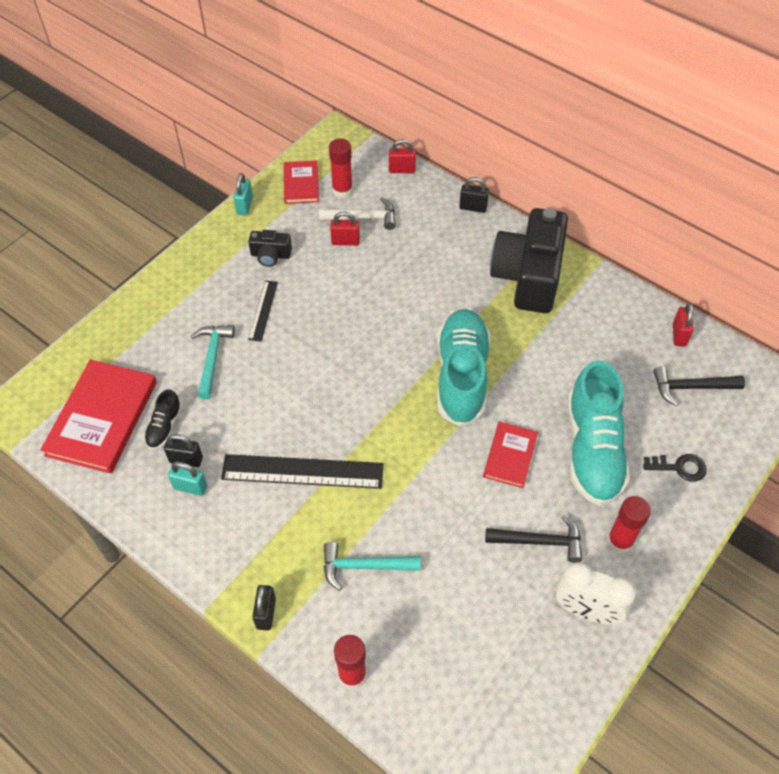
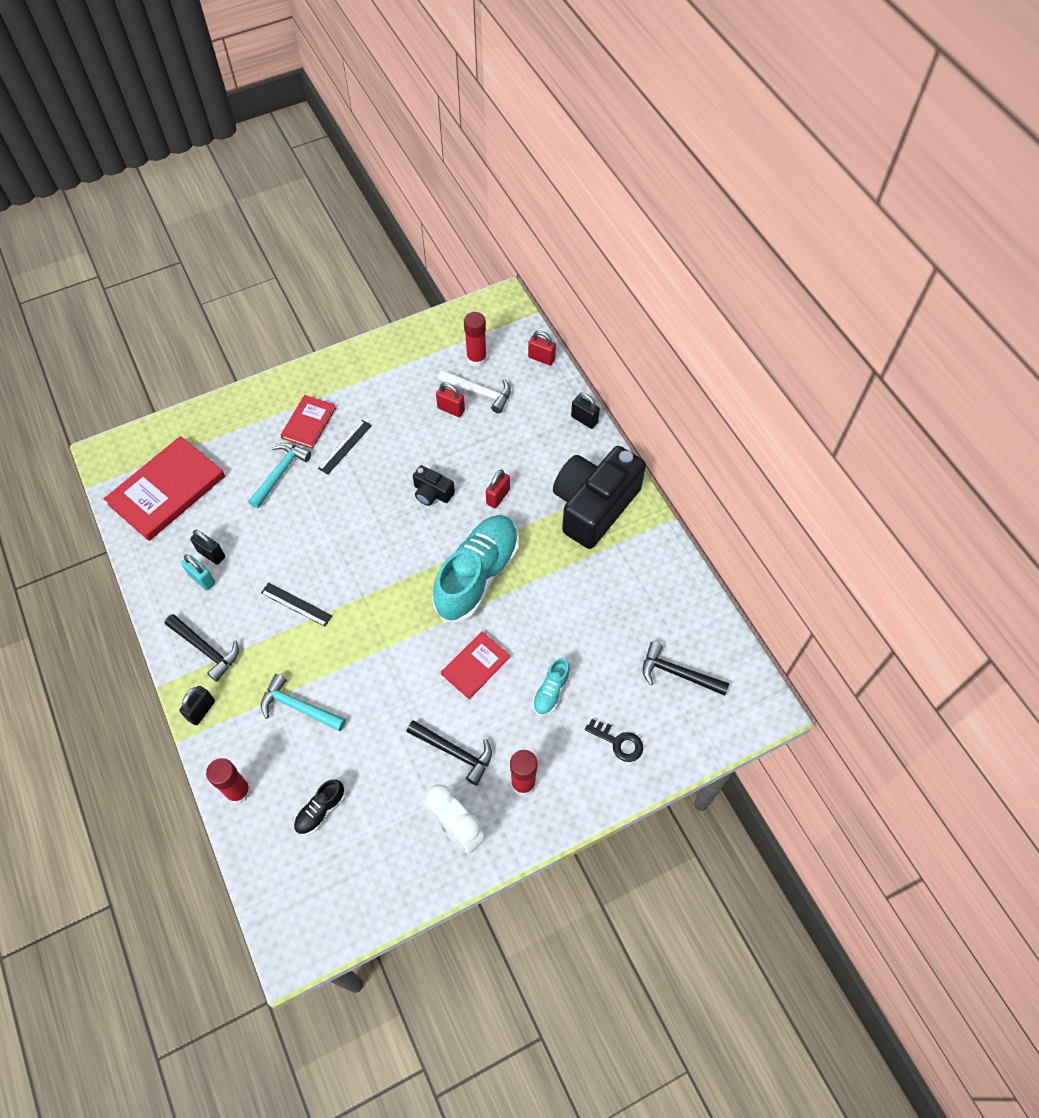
camera: 25 degrees right, 5 degrees up
black shoe [144,389,182,450] -> black shoe moved to [294,779,346,835]
black ruler [221,454,384,489] -> black ruler [261,582,332,627], size x0.53
turquoise padlock [233,173,253,215] -> none
black camera [248,230,292,267] -> black camera moved to [413,465,455,506]
red book [284,161,319,204] -> red book moved to [281,395,336,449]
turquoise shoe [568,360,630,506] -> turquoise shoe [533,658,571,716], size x0.44
red padlock [673,303,693,347] -> red padlock moved to [486,470,510,508]
none -> black hammer [165,614,239,682]

